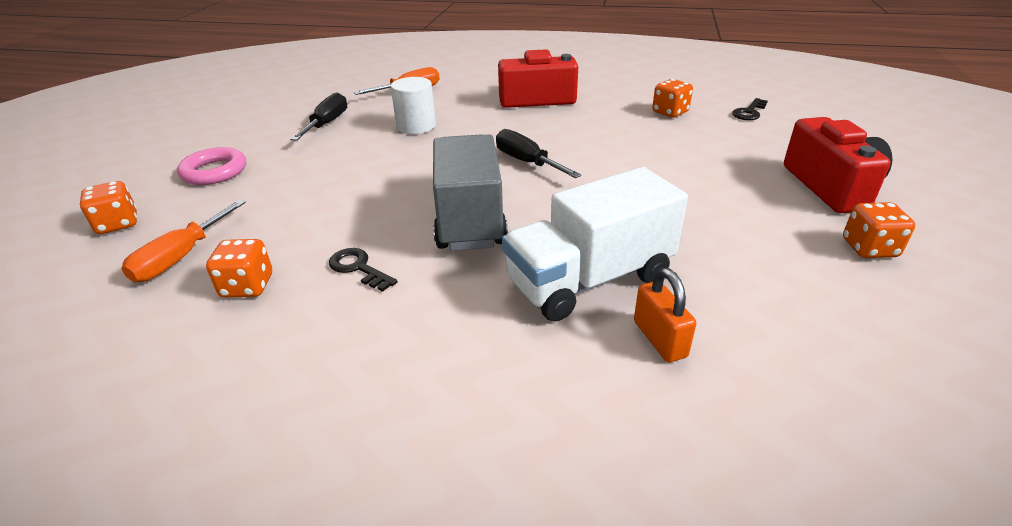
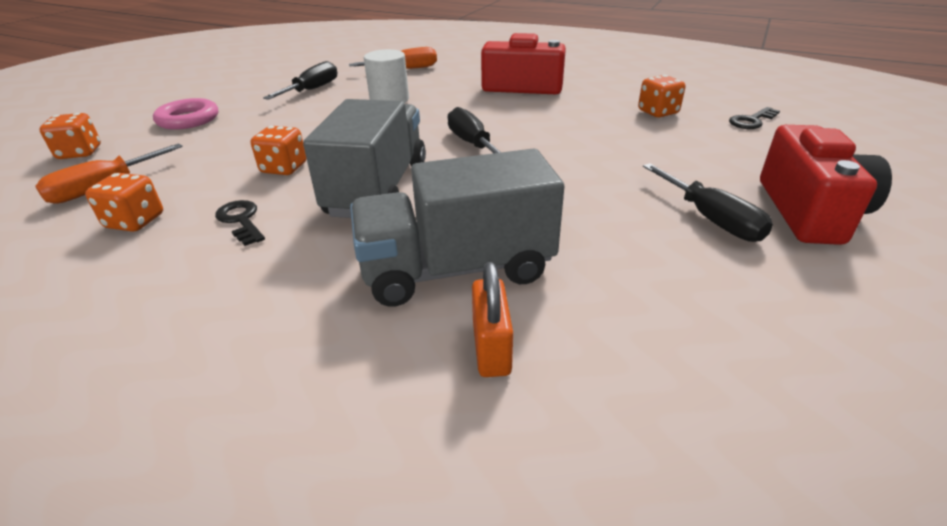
camera: 15 degrees right, 0 degrees up
white truck [502,167,688,322] -> grey truck [350,148,564,307]
orange dice [843,202,915,258] -> orange dice moved to [251,126,306,175]
none -> black screwdriver [643,163,773,242]

